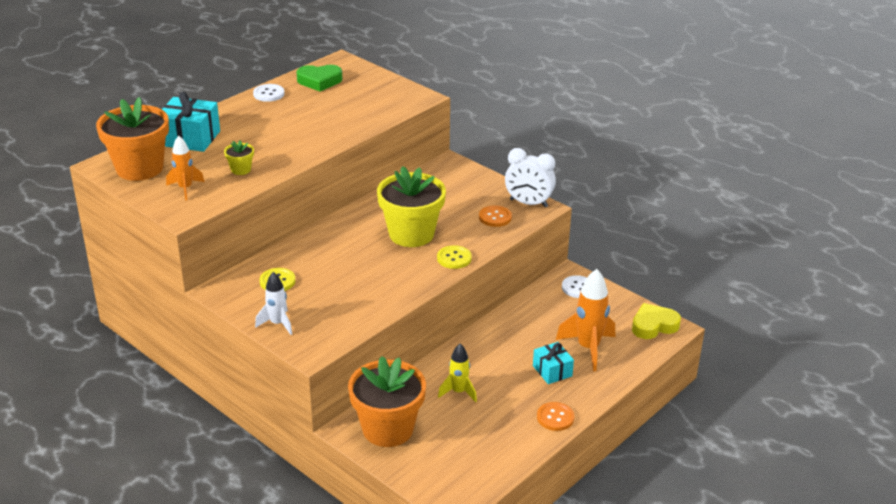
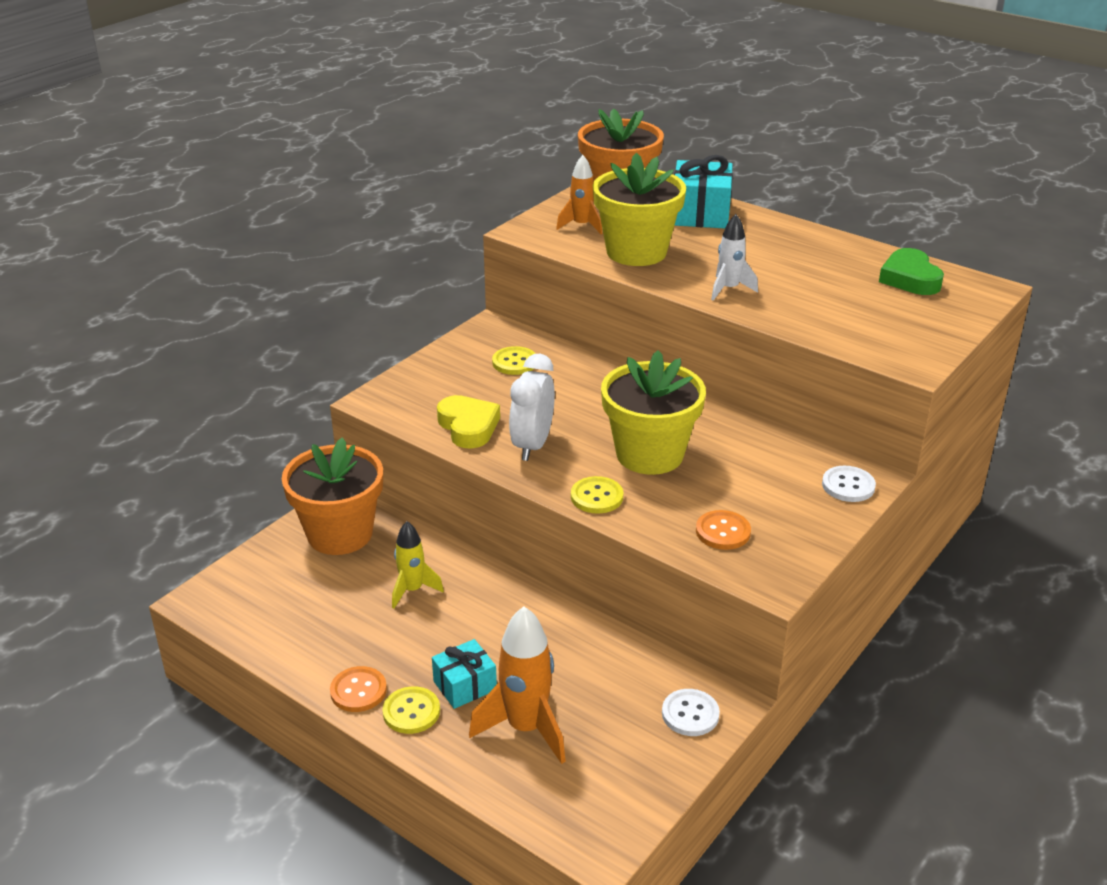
camera: 85 degrees right, 0 degrees up
yellow flower pot [224,141,254,175] -> yellow flower pot [593,153,686,266], size x2.34
white button [253,84,285,102] -> white button moved to [822,466,876,502]
white rocket [255,272,292,335] -> white rocket moved to [711,214,758,301]
white clock [505,148,556,207] -> white clock moved to [509,354,555,461]
yellow heart [632,303,681,339] -> yellow heart moved to [437,395,500,449]
none -> yellow button [382,686,440,734]

